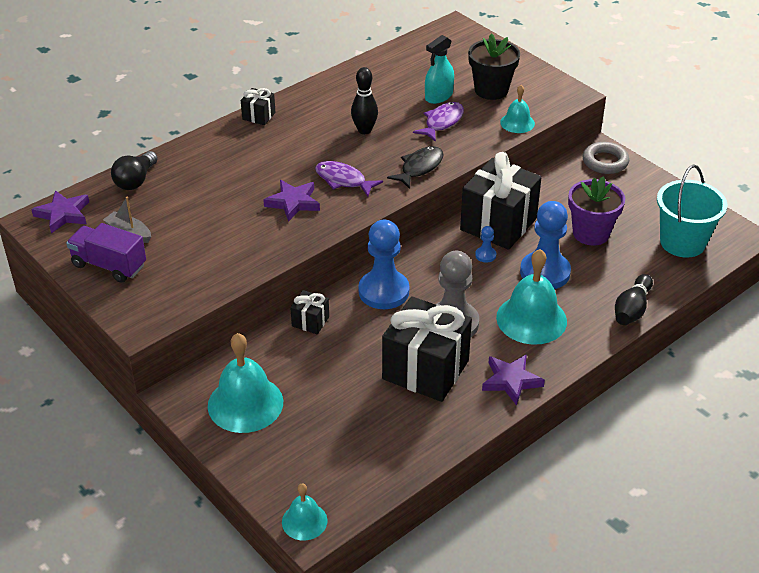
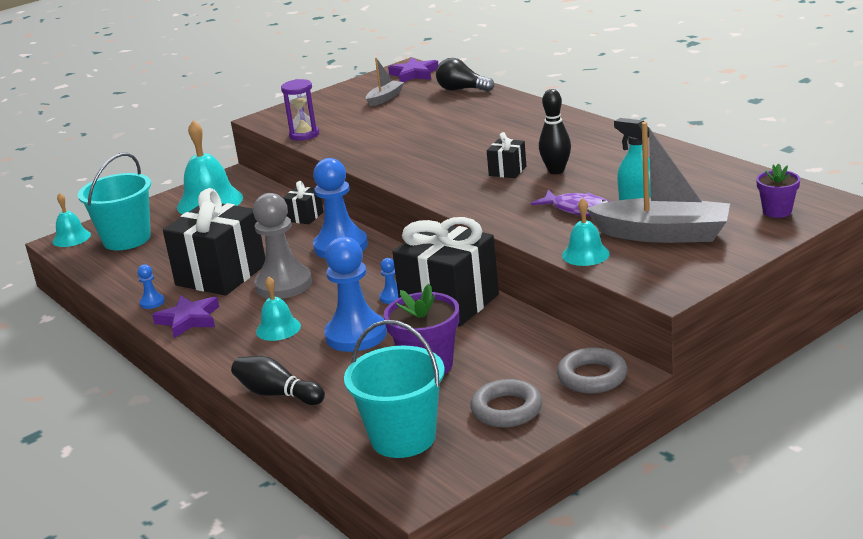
camera: 95 degrees right, 15 degrees down
purple truck [66,223,146,283] -> none
black gift [241,88,276,125] -> black gift moved to [487,132,526,178]
purple star [263,180,320,222] -> none
purple fish [315,161,383,197] -> none
black fish [387,146,443,189] -> none
black flower pot [468,33,520,100] -> grey boat [587,122,730,243]
turquoise bell [496,249,567,345] -> turquoise bell [256,276,301,341], size x0.55
none -> turquoise bucket [78,153,151,250]
none -> blue pawn [138,264,164,309]
none -> purple hourglass [281,79,319,141]
none -> grey ring [470,379,542,427]
none -> purple flower pot [756,163,800,218]

